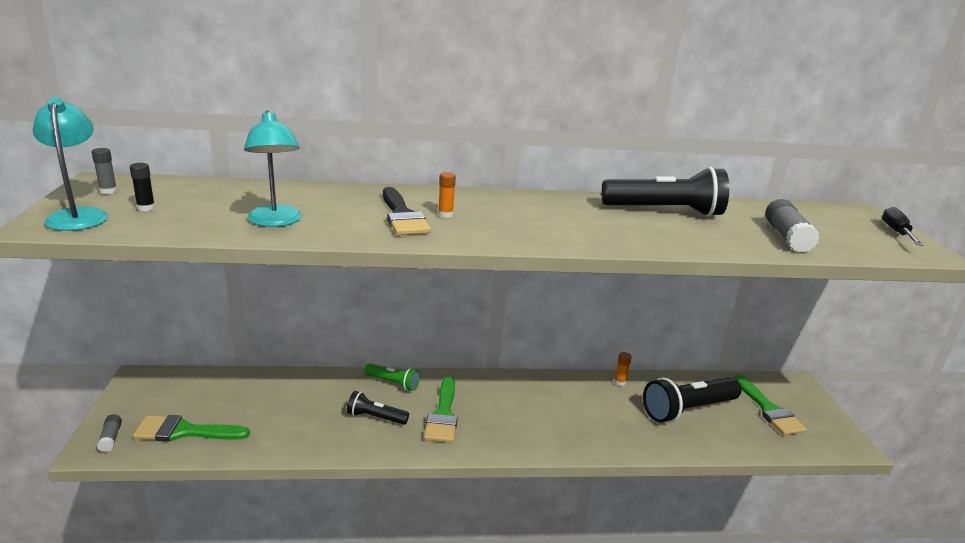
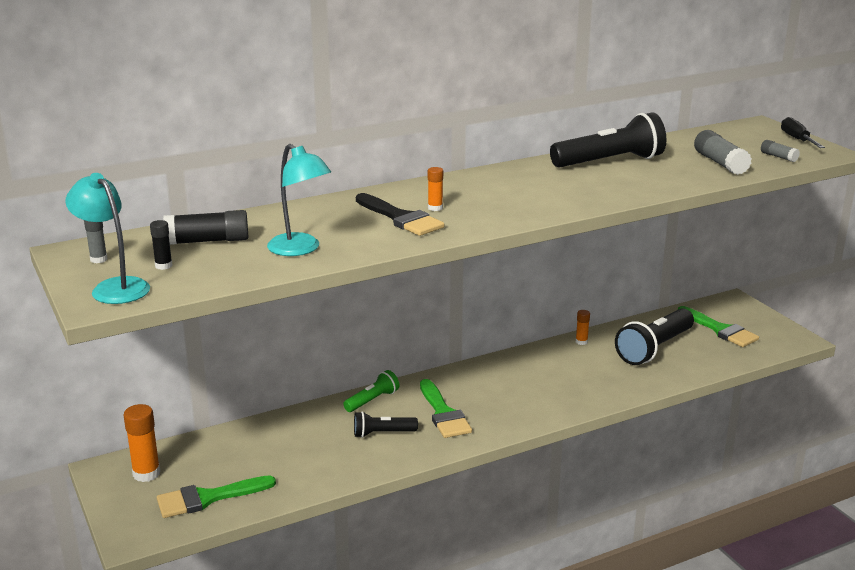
camera: 20 degrees left, 0 degrees up
grey glue stick [97,414,122,452] -> grey glue stick moved to [761,140,800,162]
green flashlight [364,363,420,391] -> green flashlight turned 45 degrees counterclockwise [343,370,399,412]
none -> orange glue stick [123,404,160,482]
none -> black glue stick [163,210,249,245]

